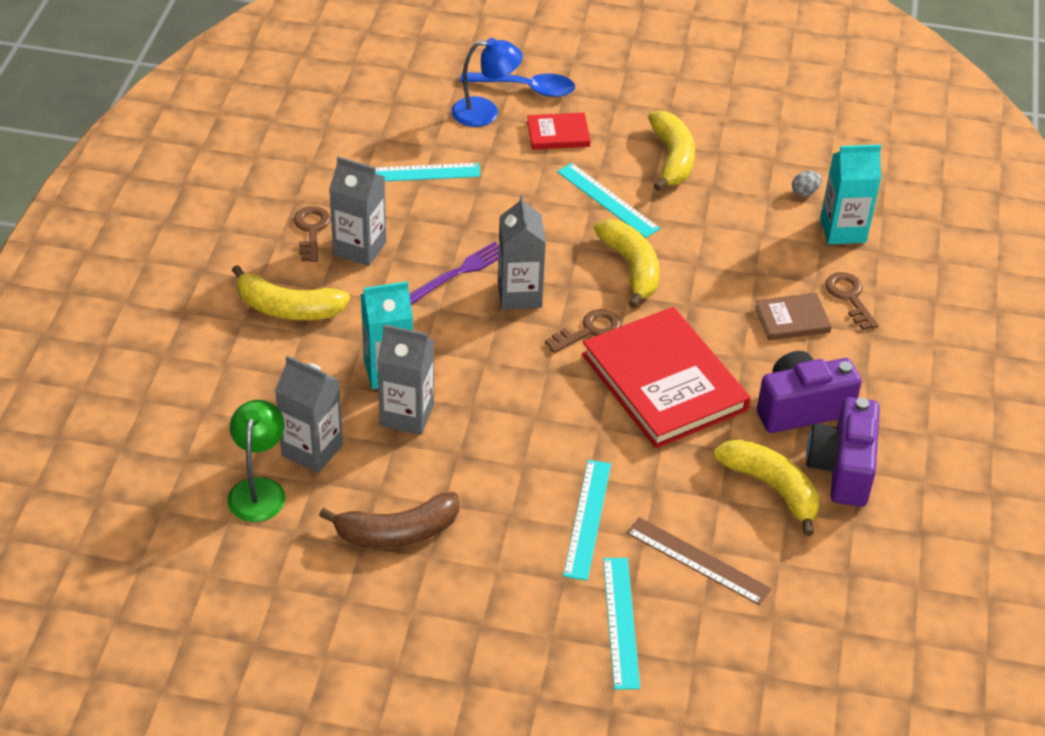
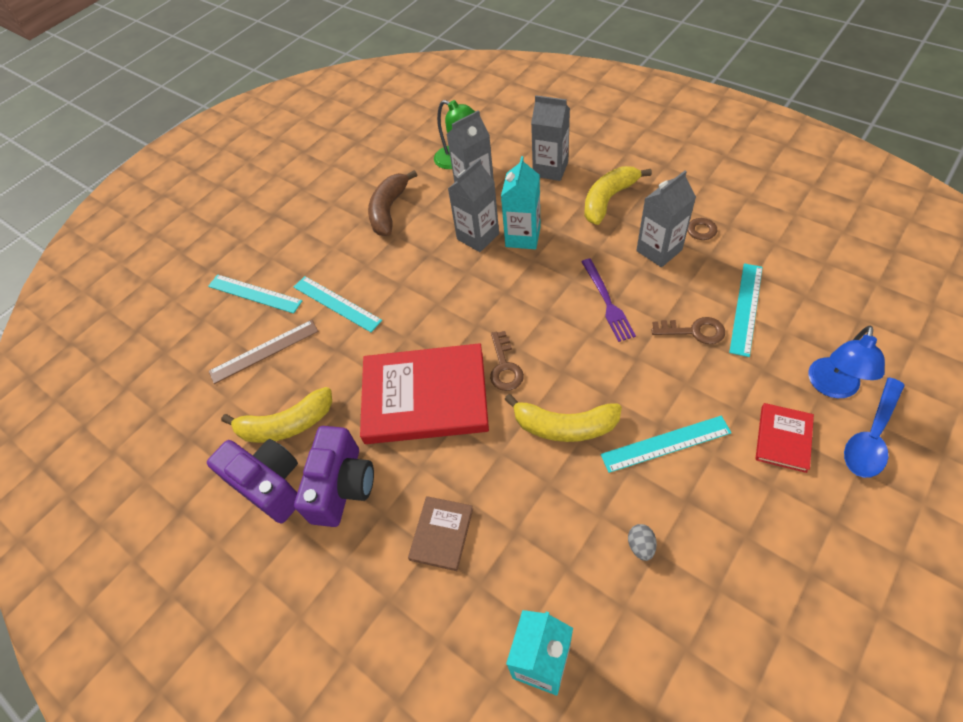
camera: 125 degrees right, 10 degrees up
grey carton [498,195,546,310] -> grey carton moved to [531,95,570,181]
yellow banana [648,110,695,191] -> none
grey egg [792,171,822,196] -> grey egg moved to [628,524,657,561]
brown key [825,272,879,330] -> brown key moved to [652,317,725,344]

